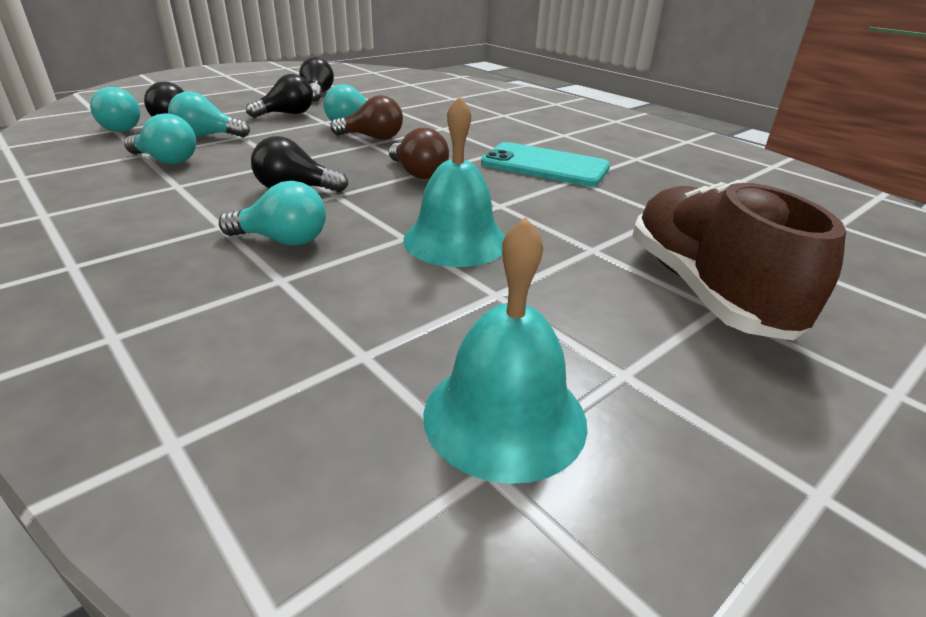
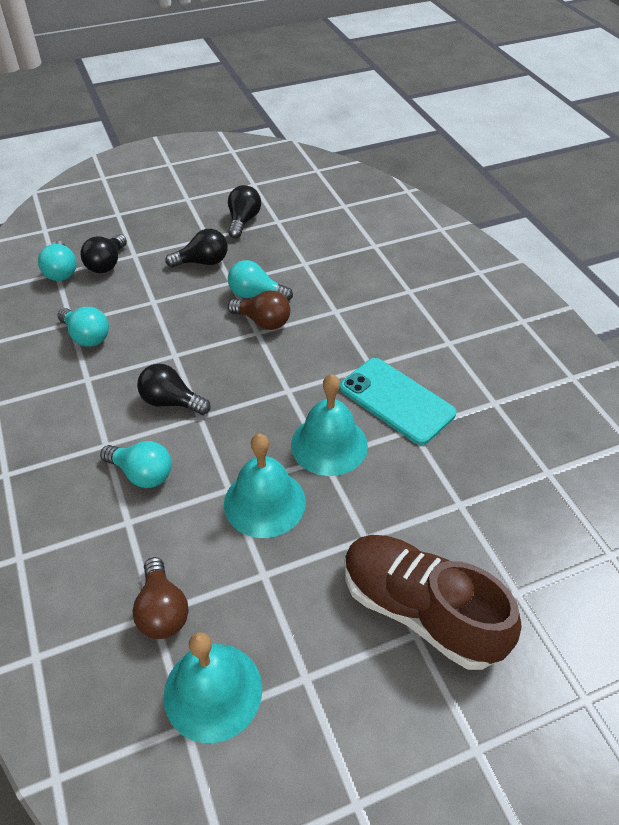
camera: 20 degrees right, 15 degrees up
turquoise light bulb [168,91,250,137] -> none
brown light bulb [389,128,449,179] -> brown light bulb moved to [132,557,189,639]
brown shoe [632,180,846,341] -> brown shoe turned 60 degrees counterclockwise [345,535,522,670]
none -> turquoise bell [291,374,368,476]

